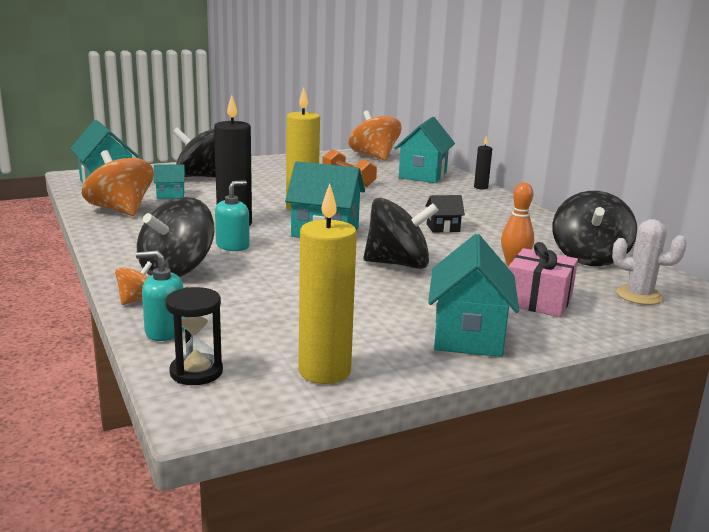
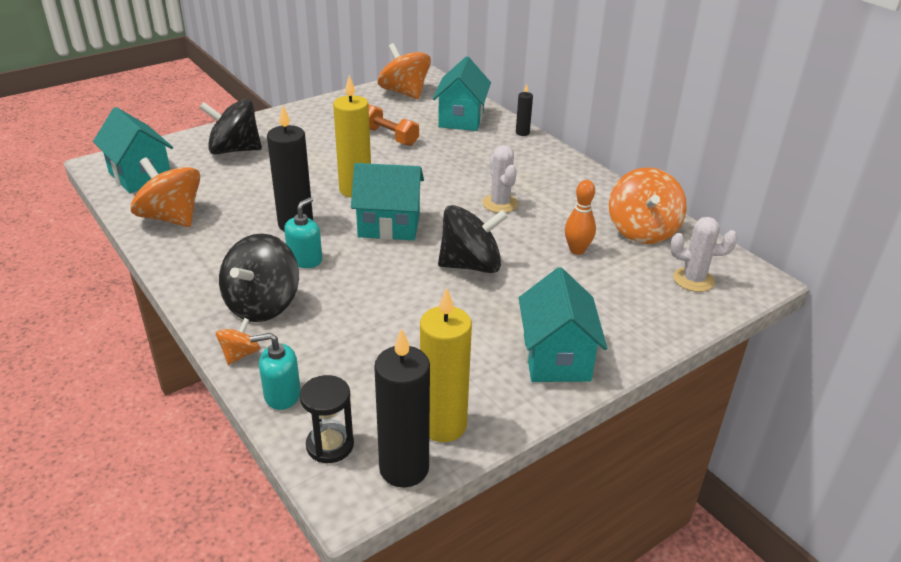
camera: 10 degrees left, 15 degrees up
turquoise house [154,164,186,199] -> none
black house [425,195,465,233] -> white cactus [482,145,518,213]
pink gift [509,242,578,317] -> none
black spinning top [553,191,637,266] -> orange spinning top [609,167,687,244]
none -> black candle [374,328,430,488]

